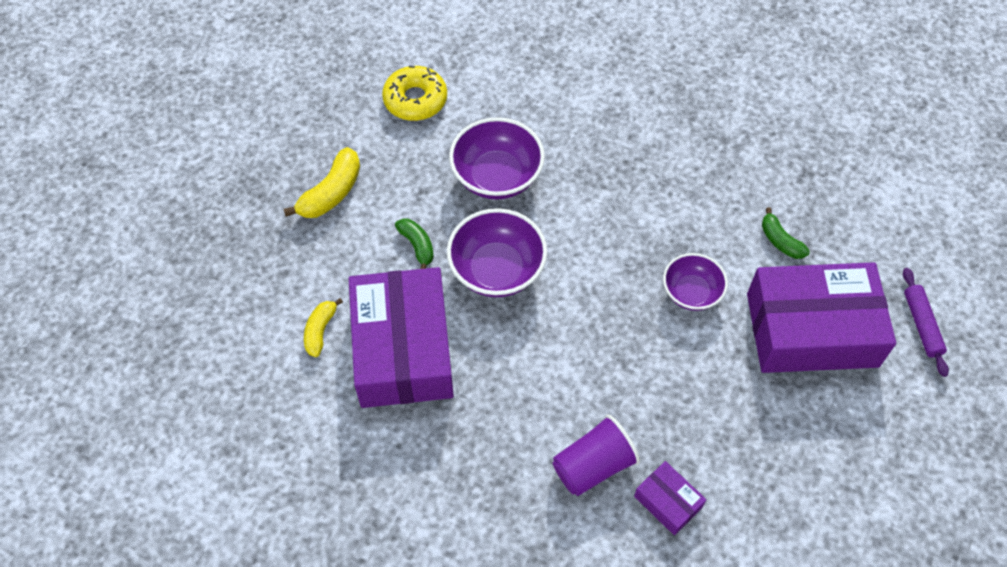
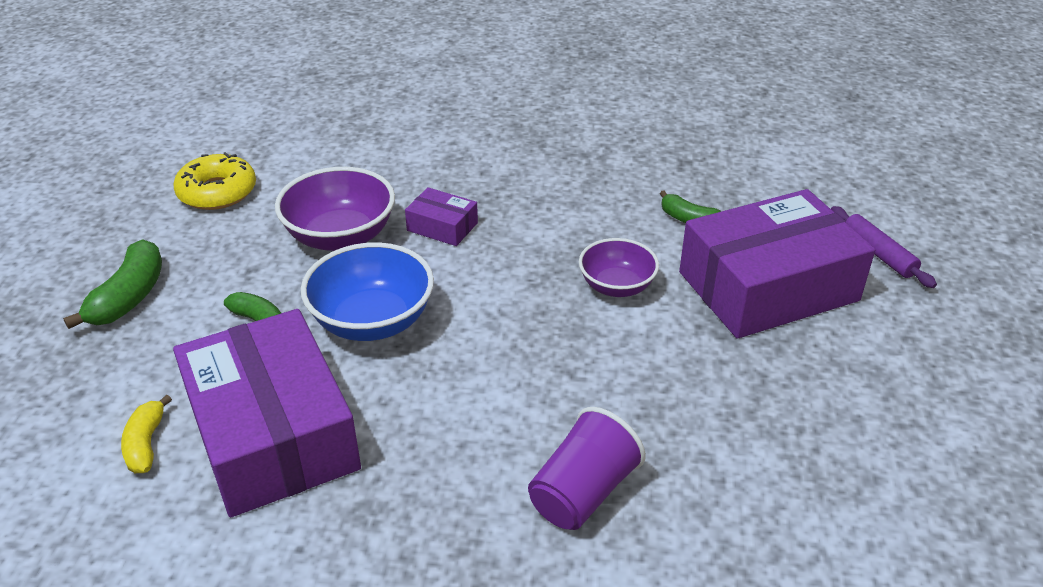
camera: 20 degrees left, 20 degrees down
yellow banana [284,147,360,218] -> green banana [63,239,162,329]
purple bowl [447,208,547,297] -> blue bowl [301,242,434,341]
purple box [634,461,706,535] -> purple box moved to [405,187,478,246]

